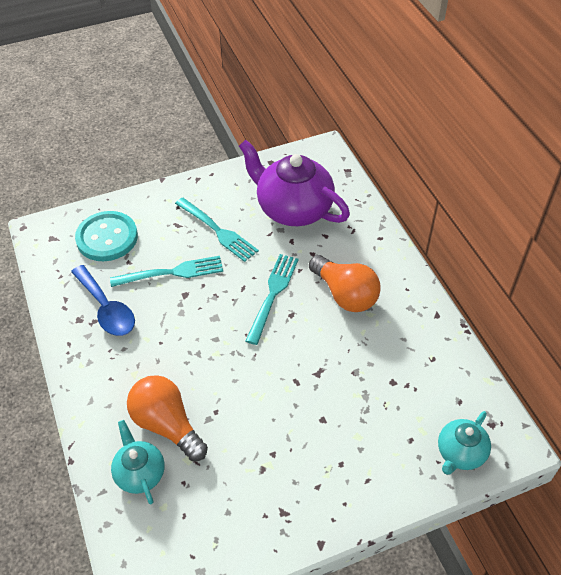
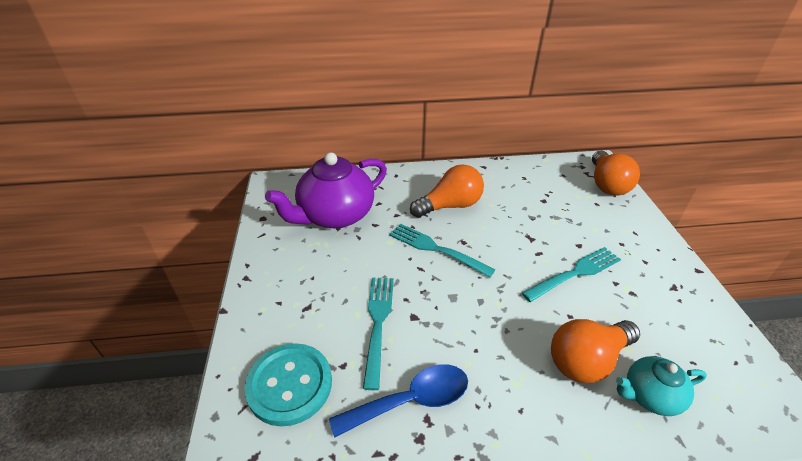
camera: 75 degrees left, 10 degrees down
turquoise fork [175,198,259,262] -> turquoise fork moved to [522,247,621,302]
turquoise teapot [438,411,491,475] -> orange light bulb [592,150,640,196]

